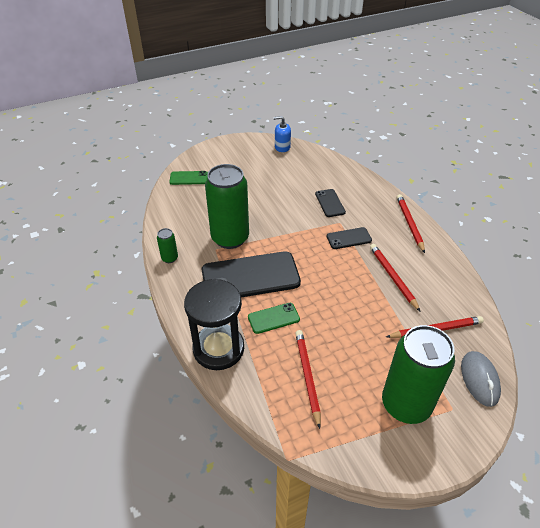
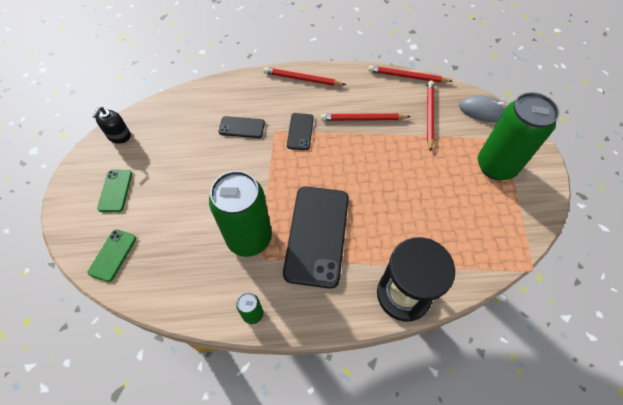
camera: 70 degrees left, 15 degrees up
green phone [248,303,300,334] -> green phone moved to [97,170,132,212]
blue soap dispenser [274,116,291,152] -> black soap dispenser [92,107,131,144]
red pencil [295,330,321,429] -> red pencil moved to [368,66,453,83]

